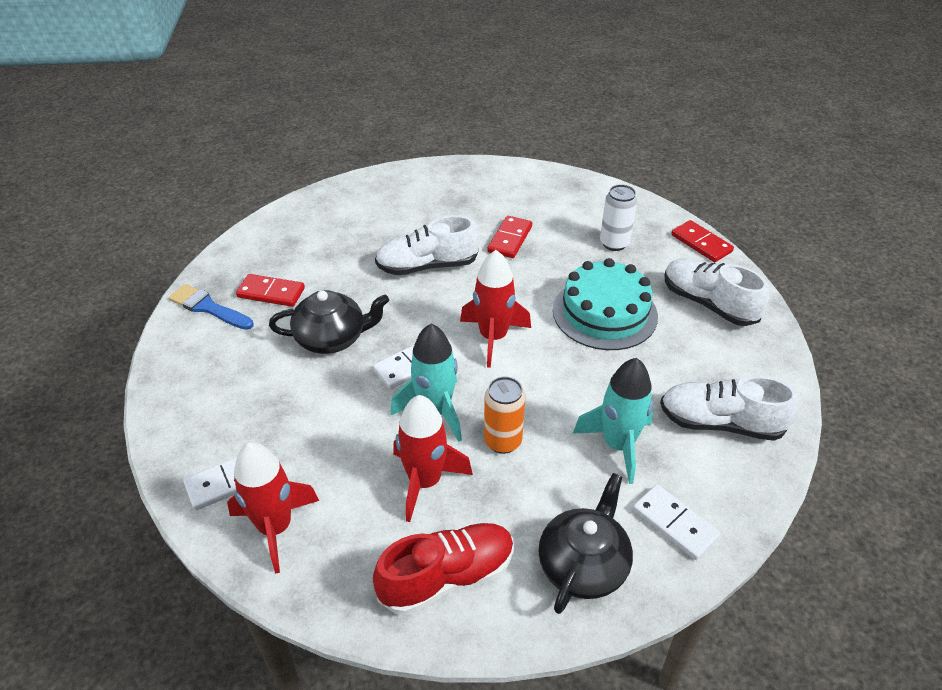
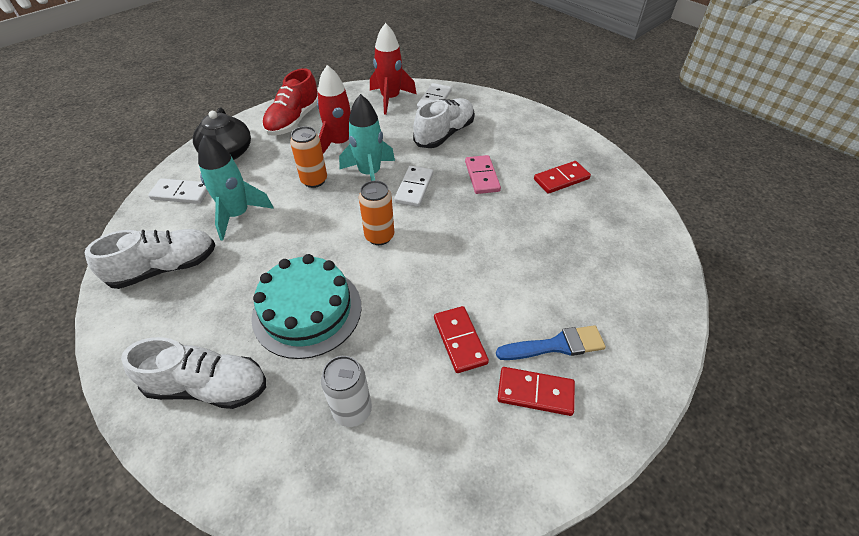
camera: 140 degrees right, 5 degrees up
blue brush [169,284,254,330] -> blue brush moved to [496,325,606,360]
black teapot [269,290,389,354] -> pink domino [465,155,501,194]
white shoe [375,215,479,275] -> white shoe moved to [413,98,475,148]
red rocket [460,250,531,368] -> orange can [359,180,394,245]
red domino [671,220,734,262] -> red domino moved to [497,367,575,416]

